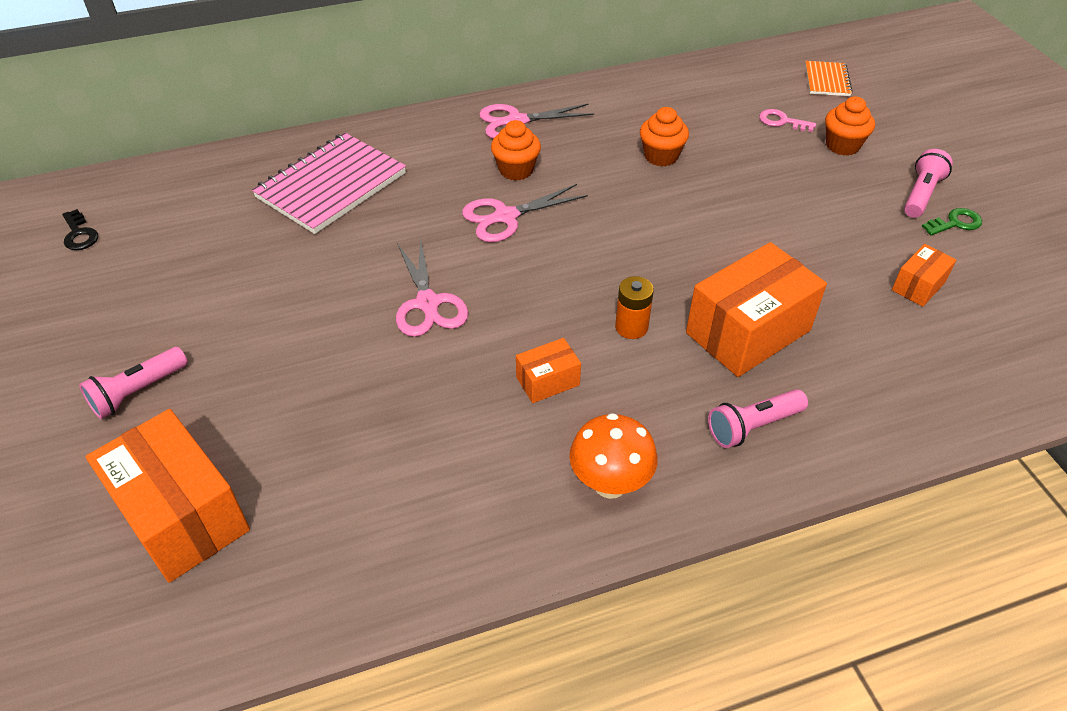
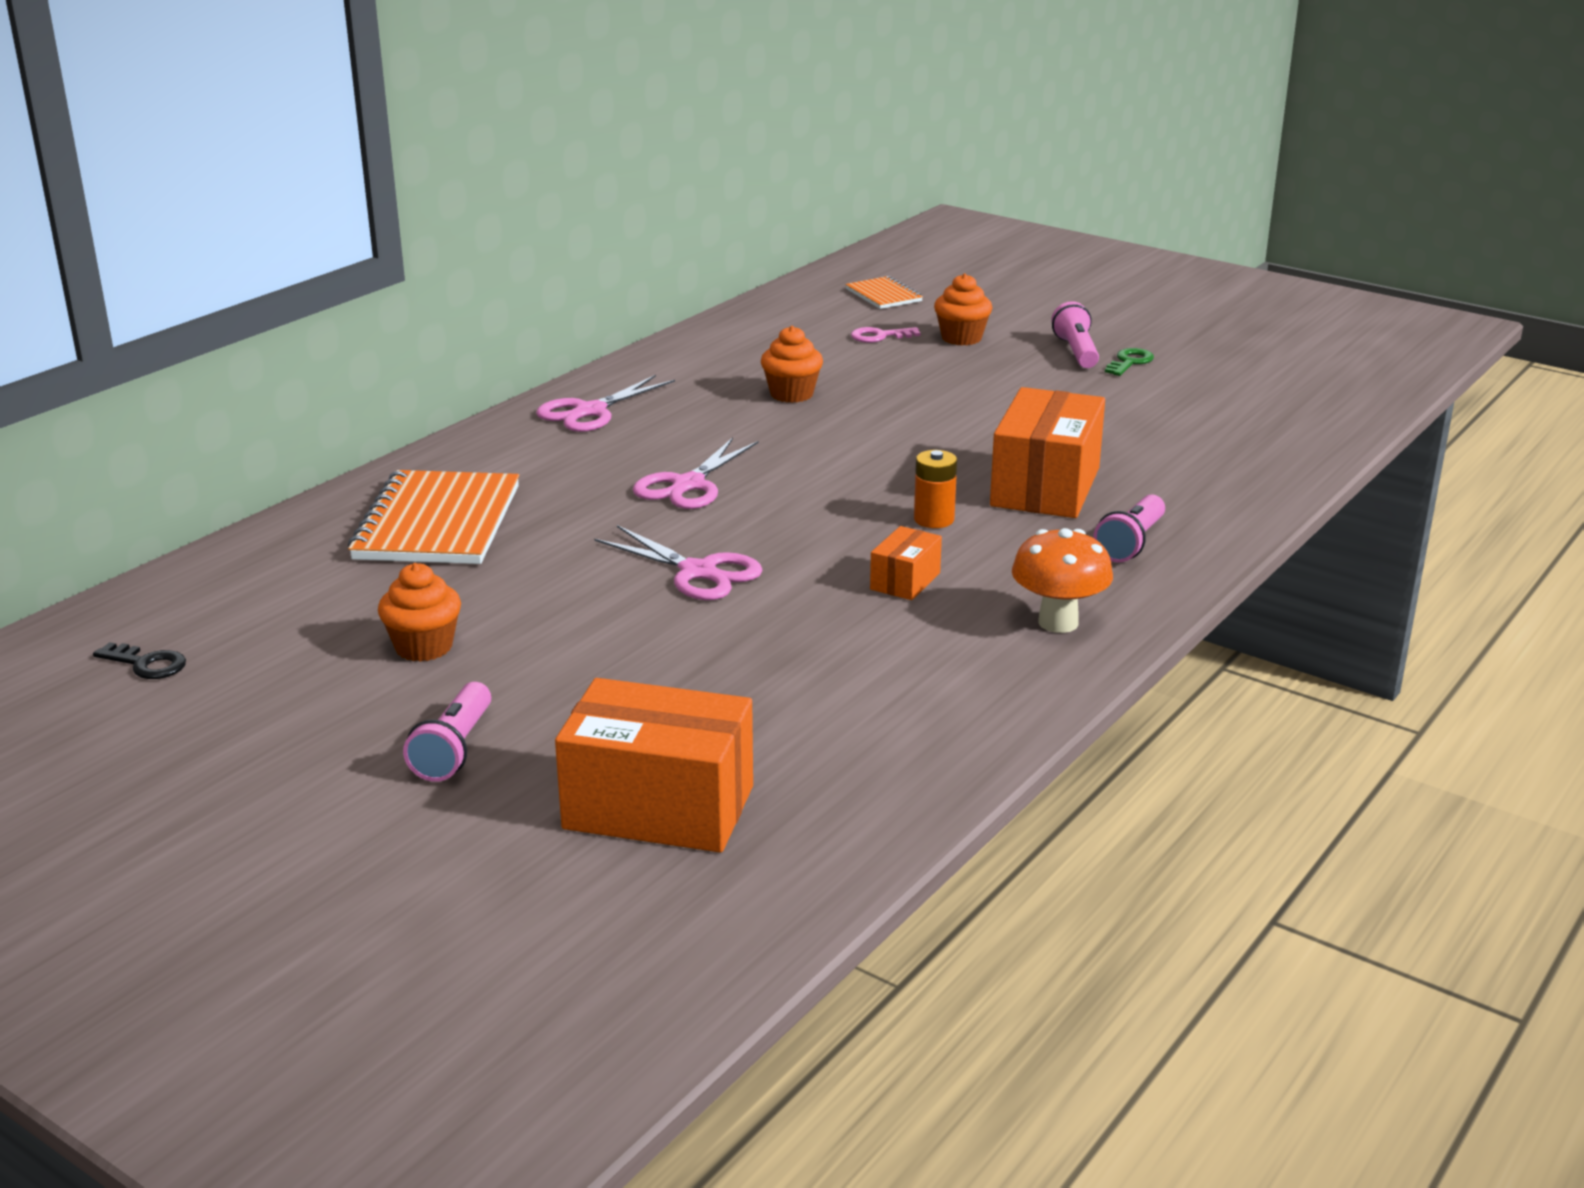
camera: 35 degrees left, 20 degrees down
pink notebook [252,133,406,234] -> orange notebook [348,470,519,564]
orange cupcake [491,120,541,181] -> orange cupcake moved to [378,563,461,662]
orange box [892,244,956,307] -> none

